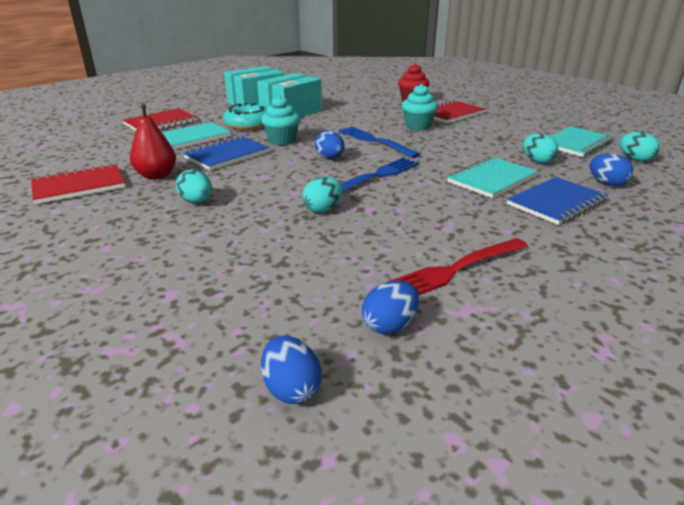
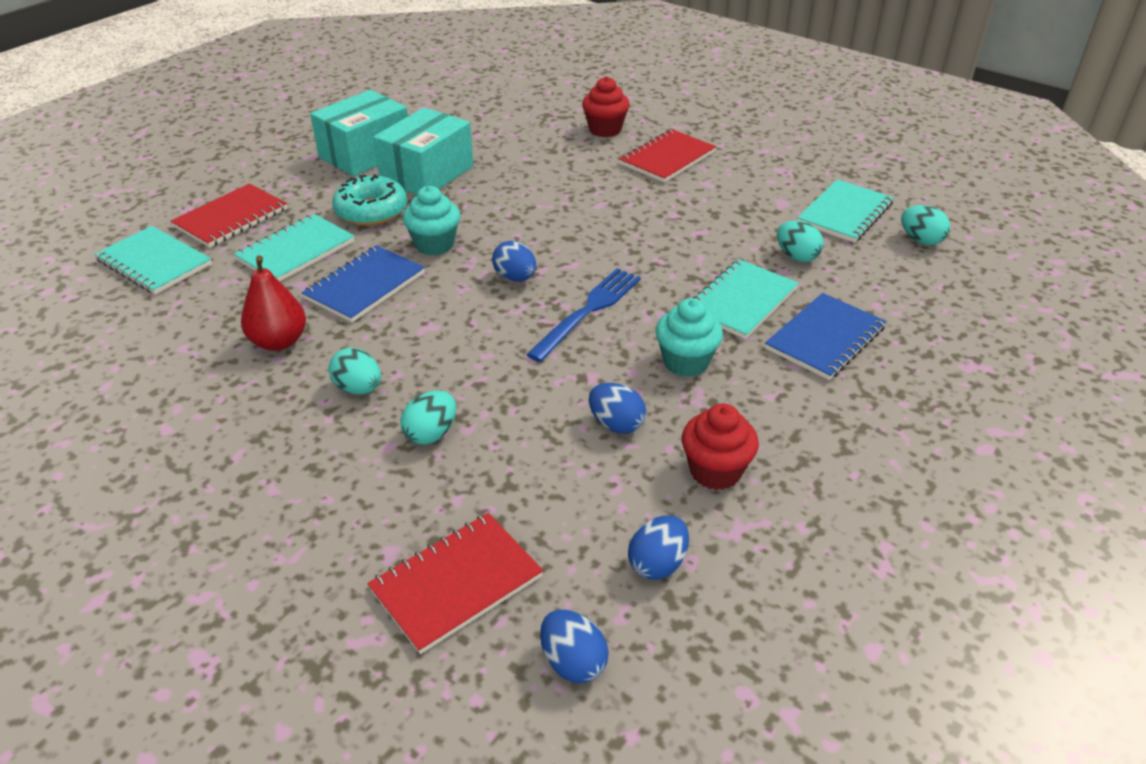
camera: 10 degrees left, 10 degrees up
red notebook [31,164,125,204] -> red notebook moved to [367,513,543,654]
turquoise egg [302,177,343,213] -> turquoise egg moved to [401,390,456,445]
blue fork [339,127,420,158] -> none
red fork [382,238,528,295] -> red cupcake [682,403,759,490]
turquoise cupcake [402,84,438,130] -> turquoise cupcake moved to [655,298,723,377]
blue egg [590,154,633,186] -> blue egg moved to [589,383,646,434]
none -> turquoise notebook [94,226,212,295]

